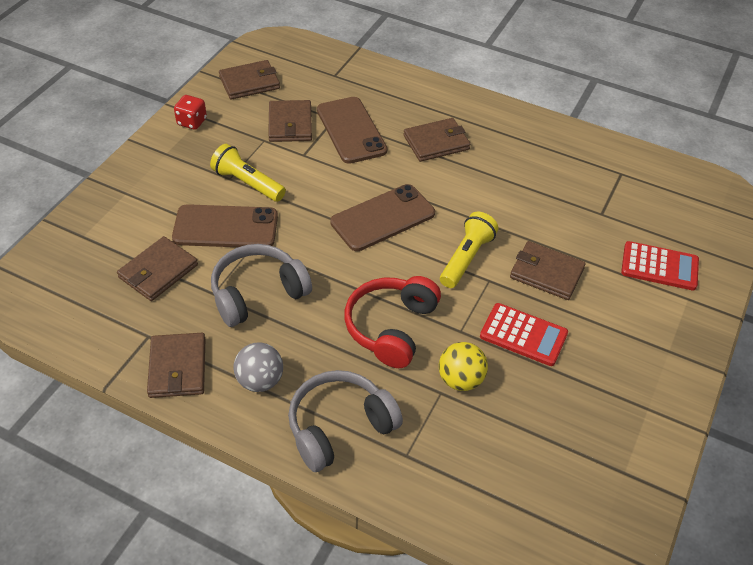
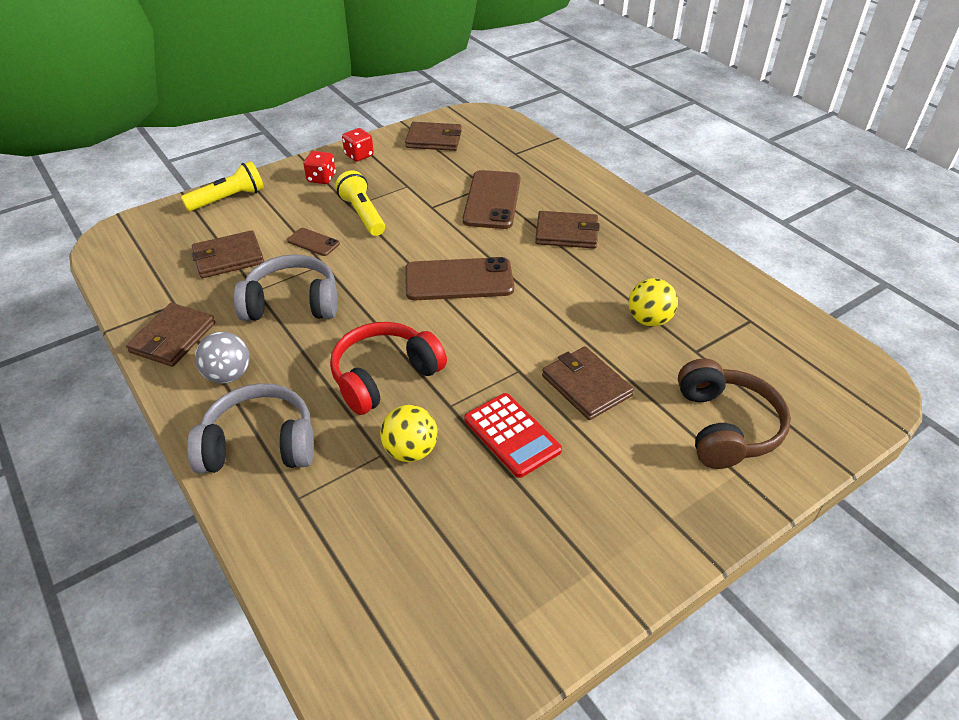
camera: 30 degrees right, 5 degrees down
brown phone [172,204,278,247] -> brown phone [287,228,340,256], size x0.50
brown wallet [268,100,312,142] -> none
yellow flashlight [440,212,498,288] -> yellow flashlight moved to [181,161,264,211]
red calculator [621,241,699,291] -> brown headphones [678,358,791,469]
none -> red dice [303,151,336,184]
none -> yellow ball [629,278,678,327]

